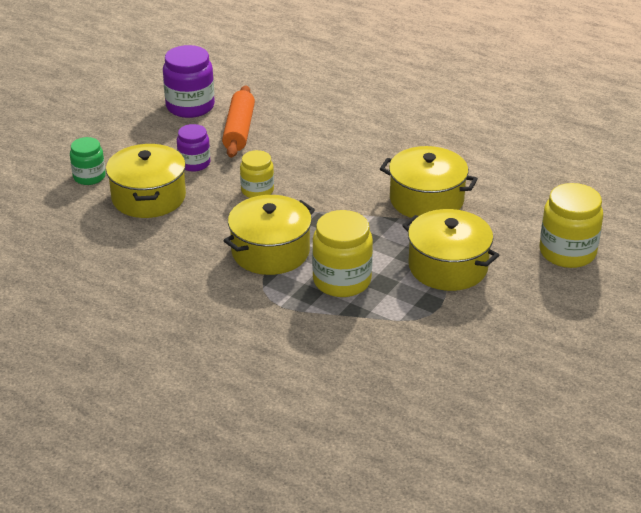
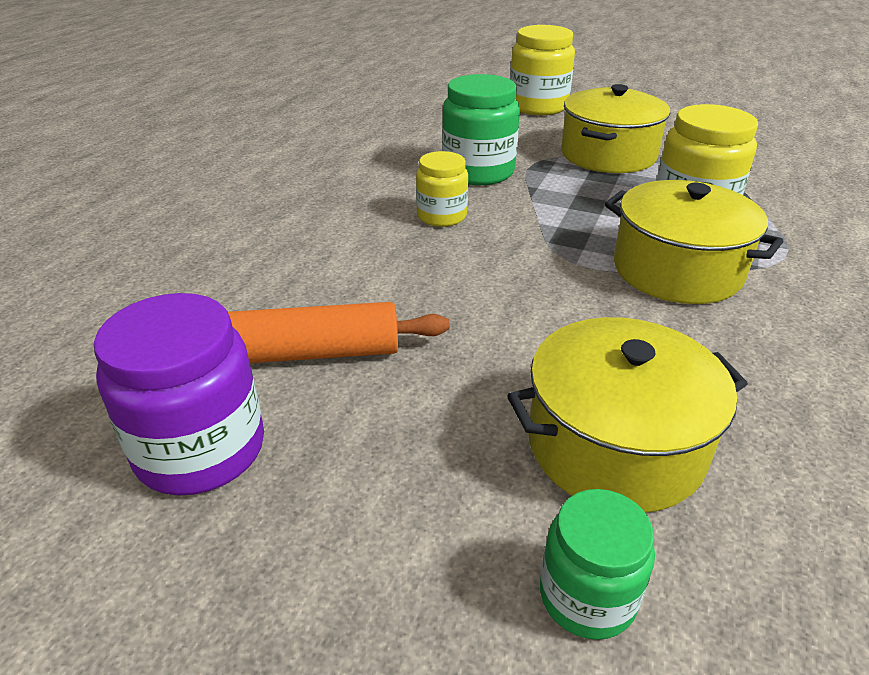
camera: 100 degrees left, 0 degrees up
purple jar [177,124,210,172] -> none
yellow jar [240,150,274,198] -> yellow jar moved to [416,151,468,227]
yellow pot [380,146,478,218] -> green jar [442,74,520,185]

